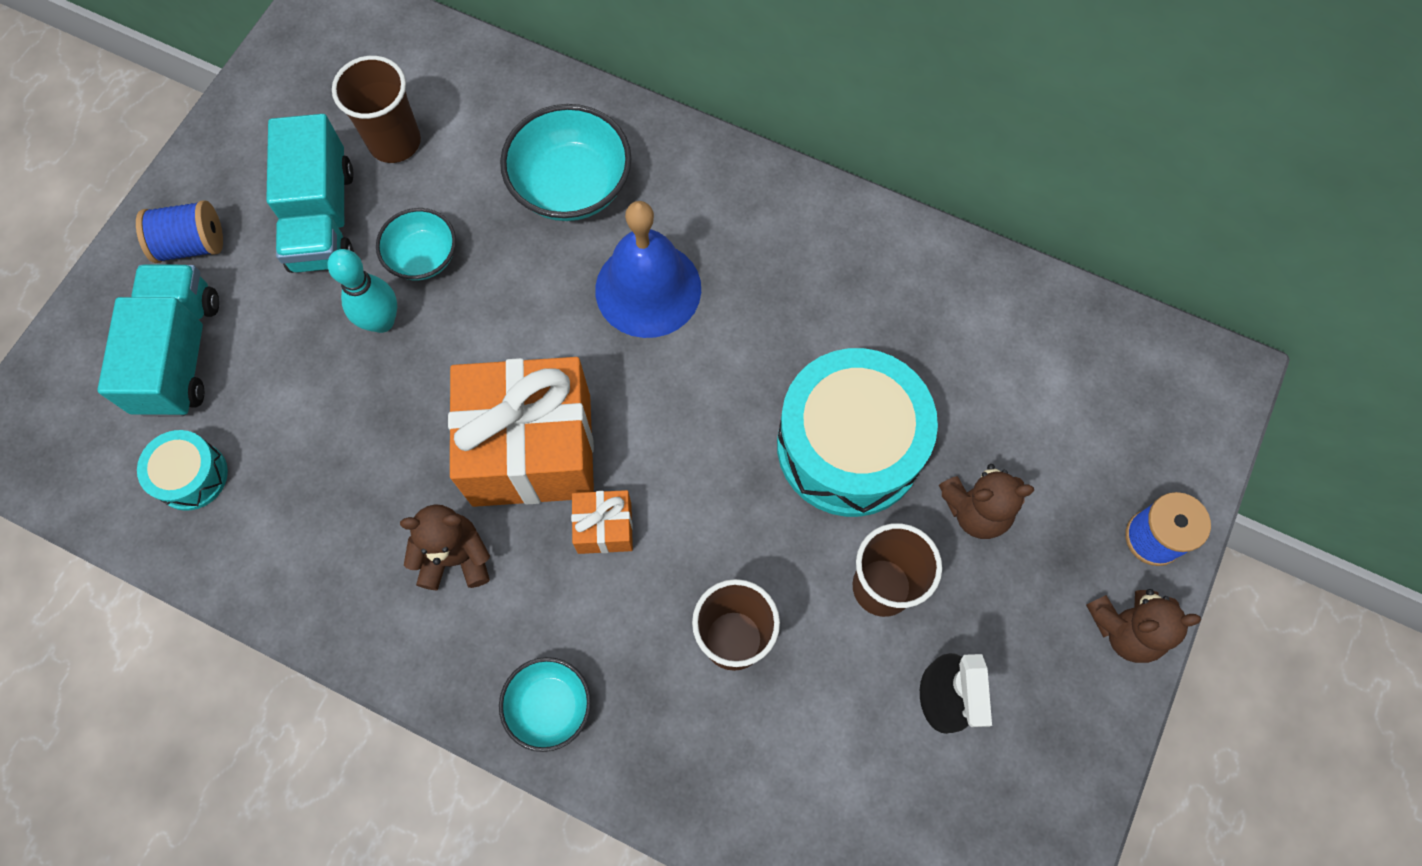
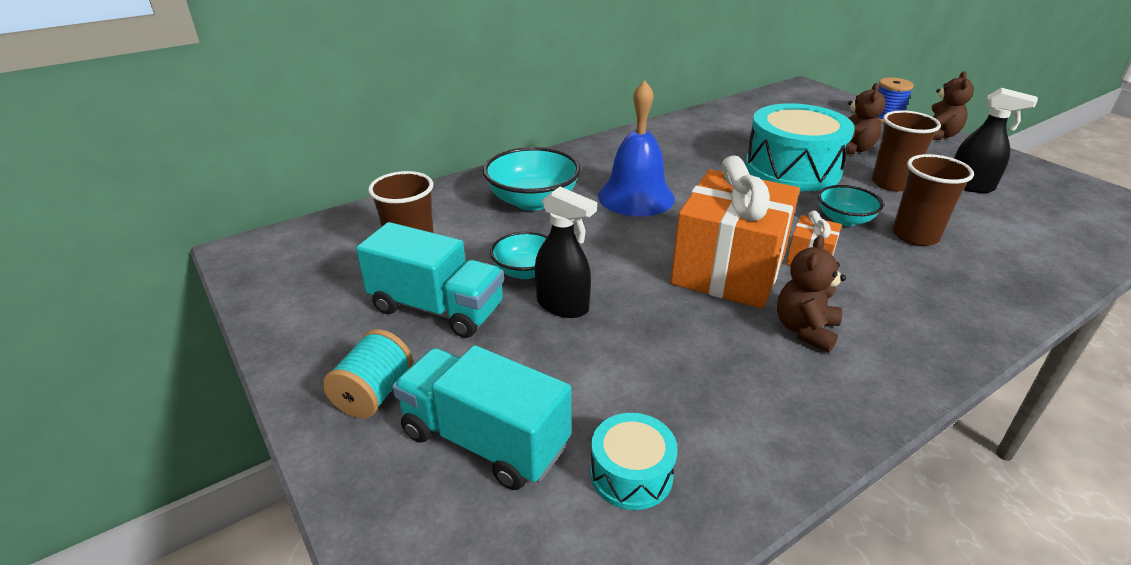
camera: 60 degrees left, 35 degrees down
blue spool [136,200,223,263] -> turquoise spool [323,329,413,419]
turquoise bowling pin [328,249,397,333] -> black spray bottle [535,187,597,318]
turquoise bowl [499,657,591,752] -> turquoise bowl moved to [818,185,883,226]

